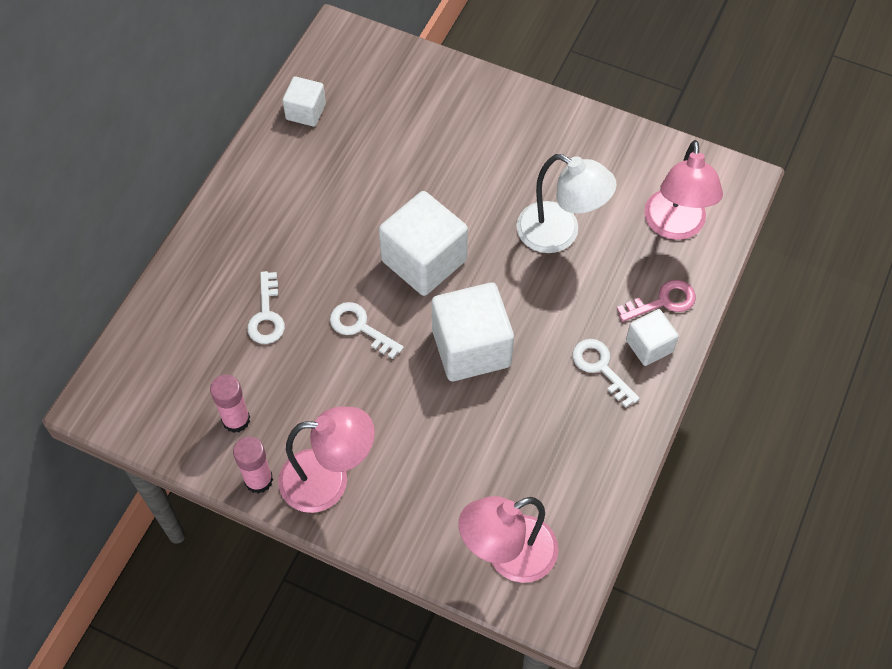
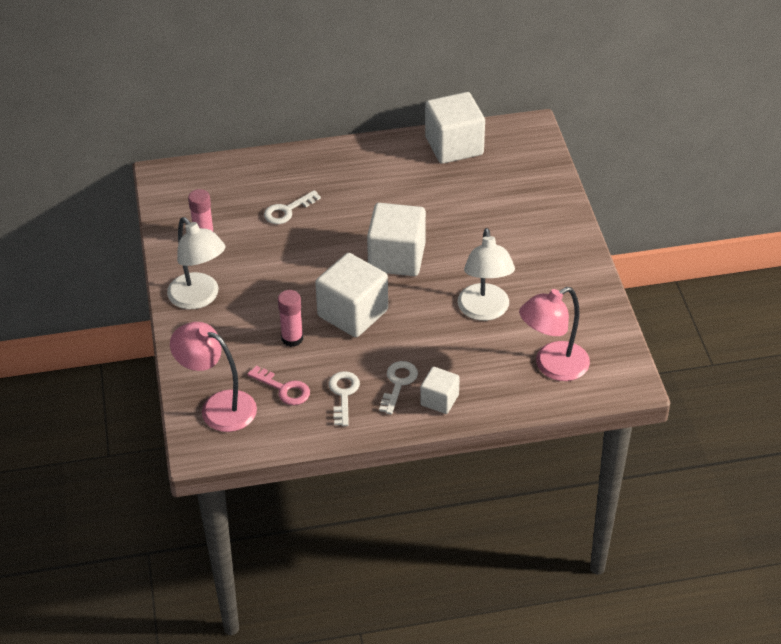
camera: 55 degrees right, 15 degrees down
pink glue stick [233,436,273,494] -> pink glue stick moved to [278,290,303,347]
pink lamp [278,406,375,513] -> white lamp [167,217,225,309]
white cube [282,76,326,127] -> white cube [425,92,485,164], size x1.83
white key [330,302,404,359] -> white key moved to [328,371,360,426]
pink key [617,280,696,322] -> pink key moved to [247,366,310,405]

